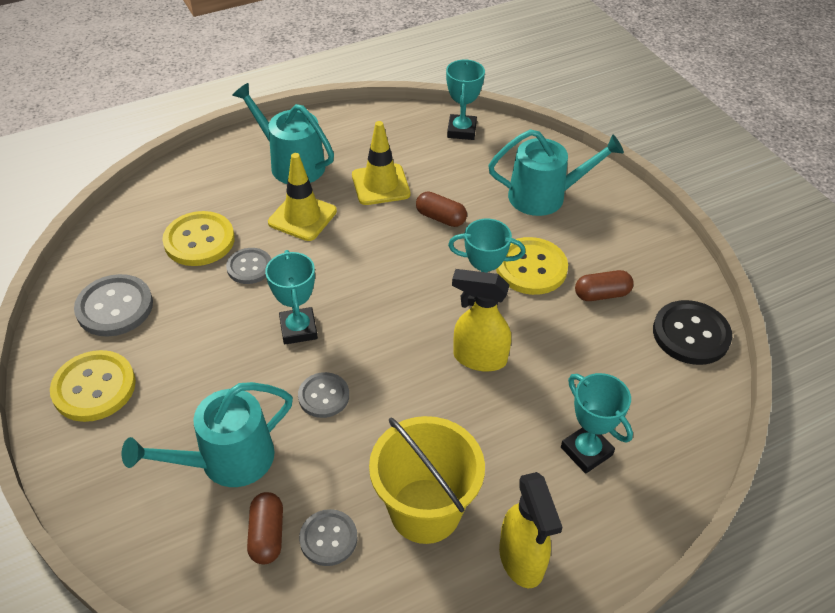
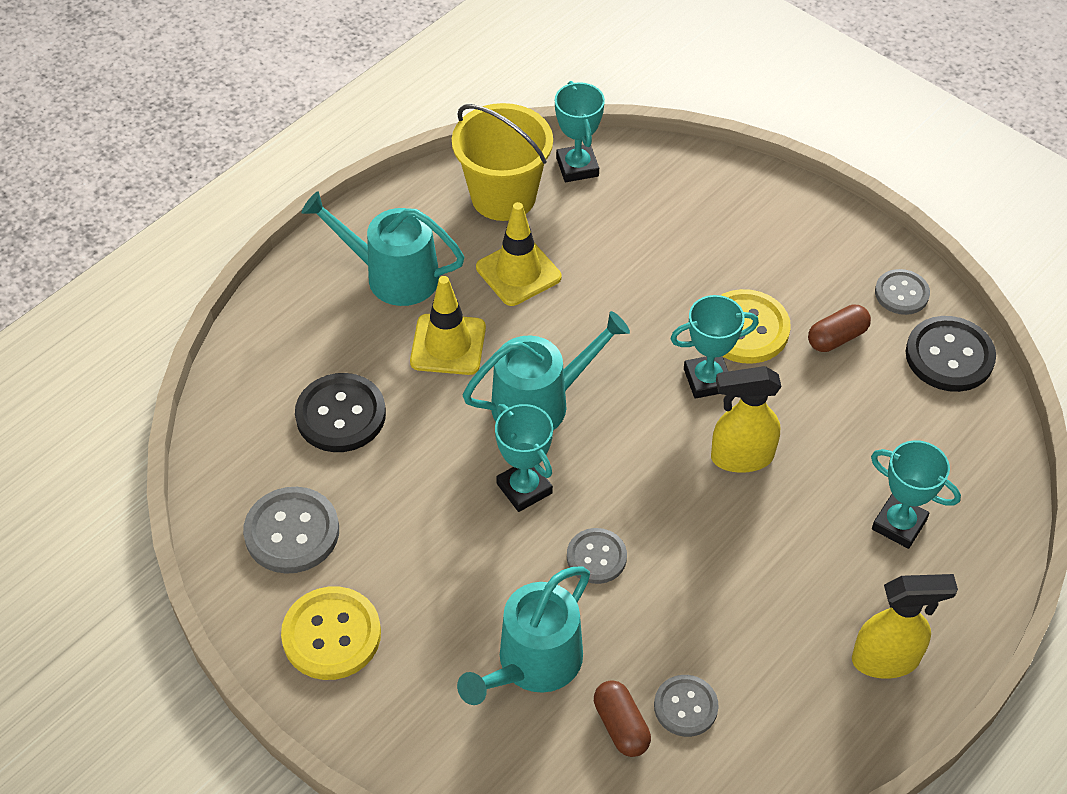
camera: 20 degrees left, 5 degrees up
yellow button [162,211,235,266] -> black button [295,373,386,452]
grey button [226,248,271,284] -> grey button moved to [875,269,930,315]
yellow bucket [369,416,485,544] -> yellow bucket moved to [452,103,553,221]
brown capsule [416,191,467,227] -> none
turquoise watering can [488,129,624,216] -> turquoise watering can moved to [462,311,630,430]
yellow spray bottle [499,472,562,588] -> yellow spray bottle turned 60 degrees counterclockwise [852,574,958,679]

